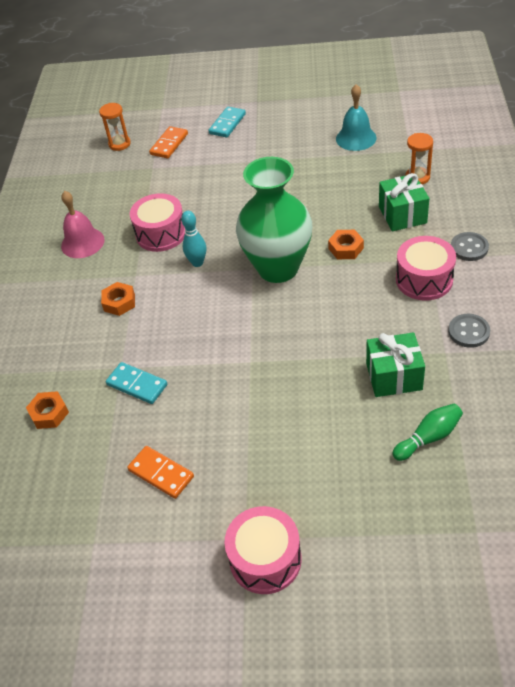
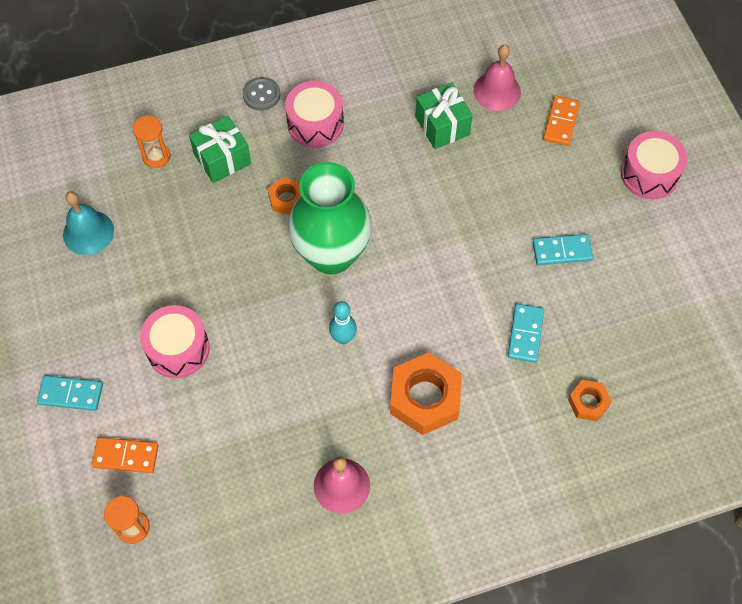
camera: 115 degrees left, 15 degrees up
orange nut [101,282,135,316] -> orange nut [390,352,462,435], size x1.89
orange domino [127,446,194,499] -> orange domino moved to [543,95,580,146]
pink drum [130,193,185,252] -> pink drum moved to [140,305,210,378]
green bowling pin [392,403,463,461] -> pink bell [473,45,521,111]
grey button [448,314,490,348] -> none
none -> turquoise domino [533,234,593,265]

